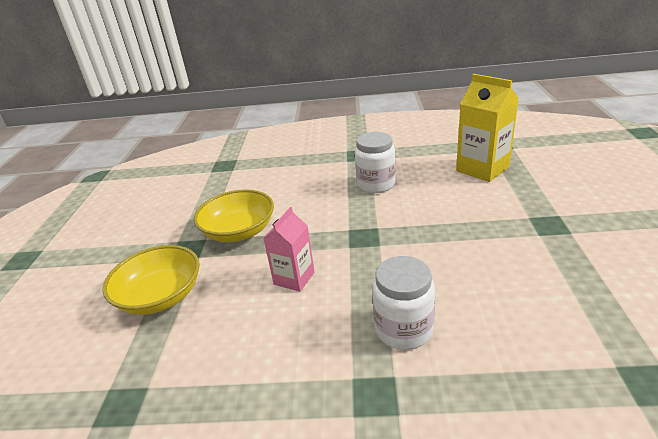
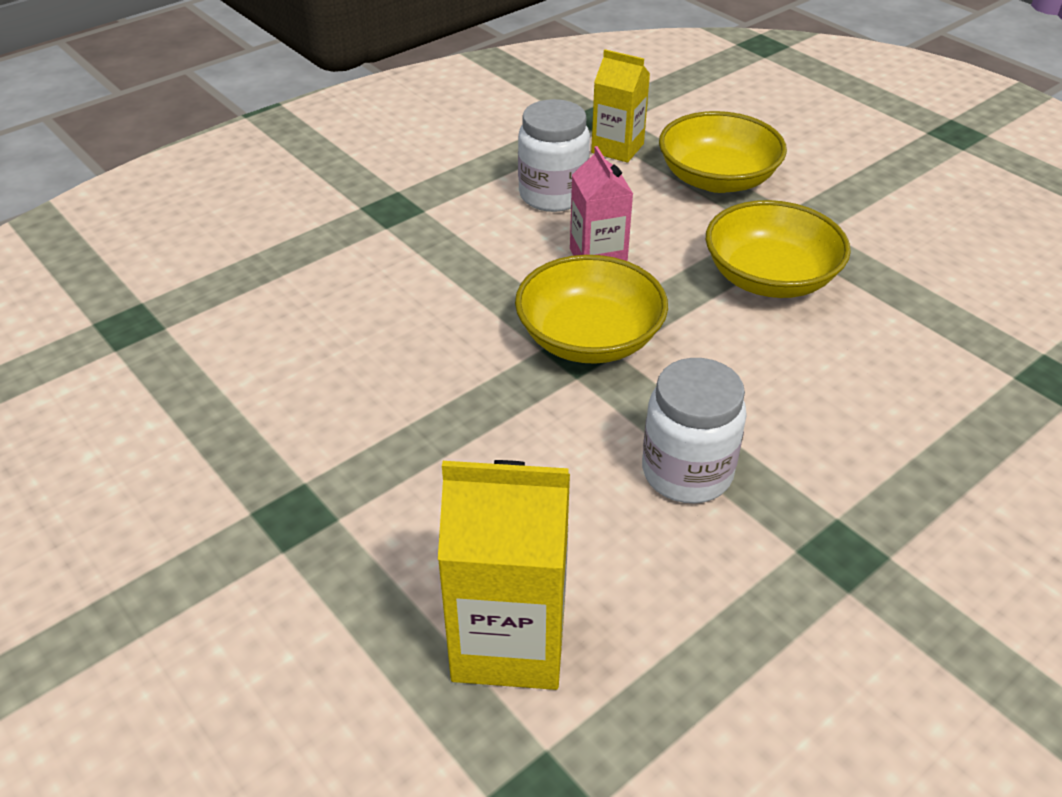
camera: 135 degrees right, 10 degrees up
white jar [372,256,435,350] -> white jar moved to [518,99,590,212]
none -> yellow bowl [515,255,668,364]
none -> yellow carton [591,49,650,163]

